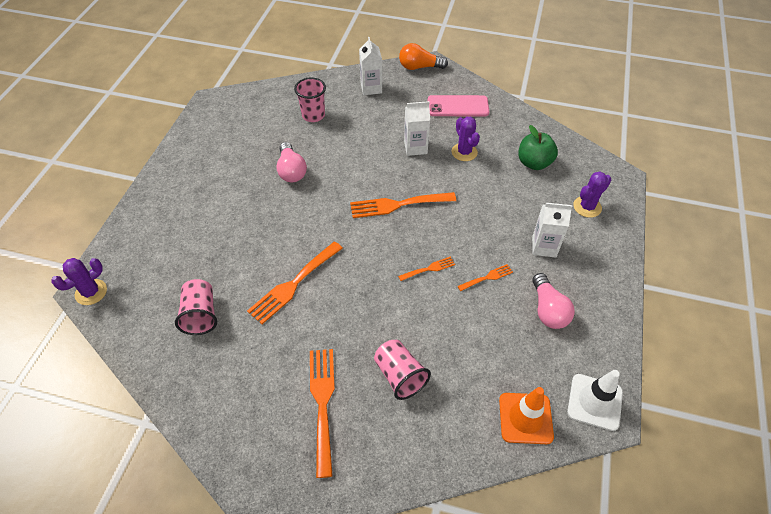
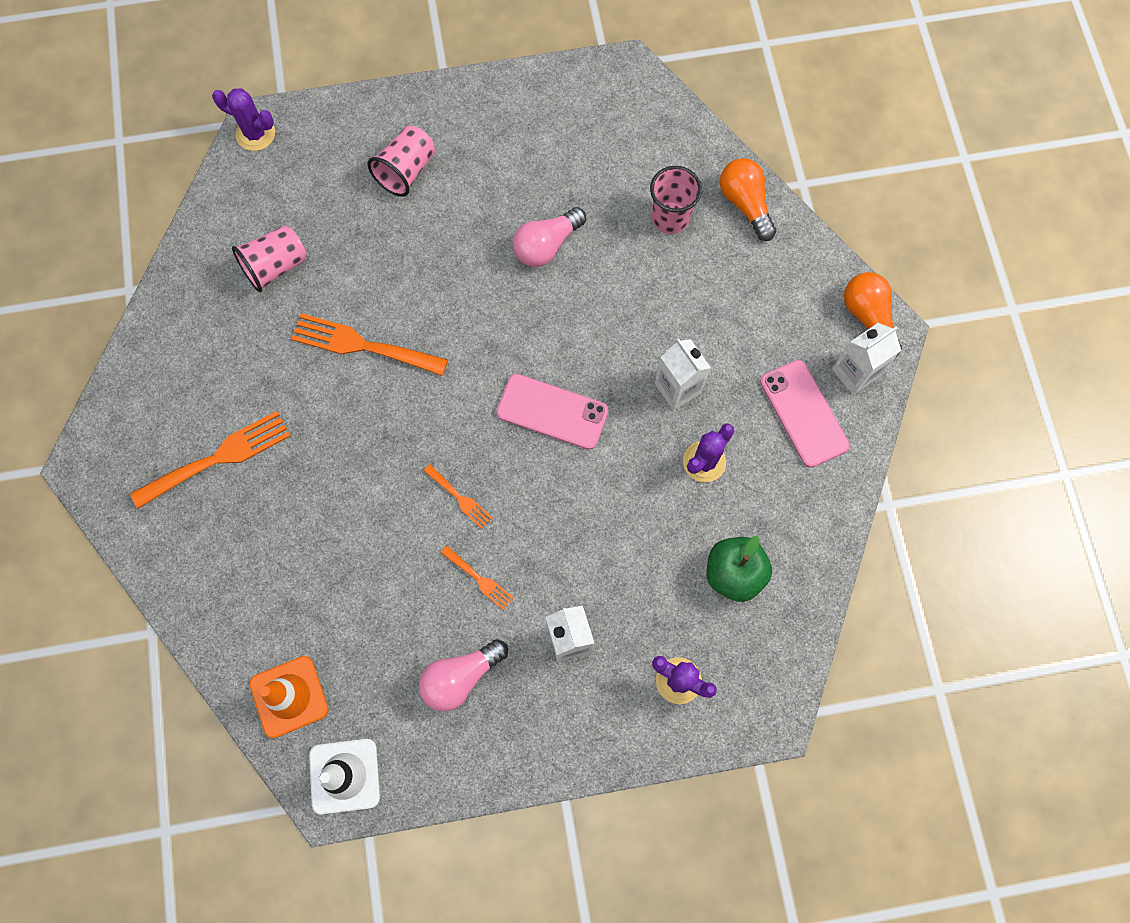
camera: 65 degrees right, 20 degrees up
orange fork [350,192,456,218] -> pink phone [496,374,609,450]
white carton [359,37,382,95] -> white carton moved to [832,323,901,395]
pink cup [374,340,431,400] -> pink cup moved to [367,126,435,197]
none -> orange light bulb [720,158,776,241]

